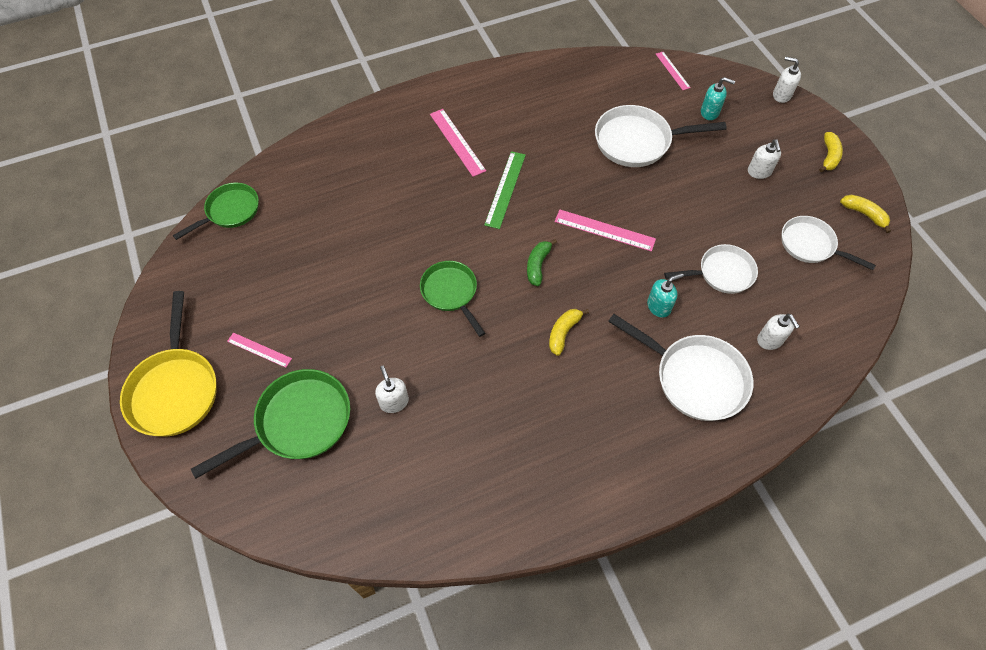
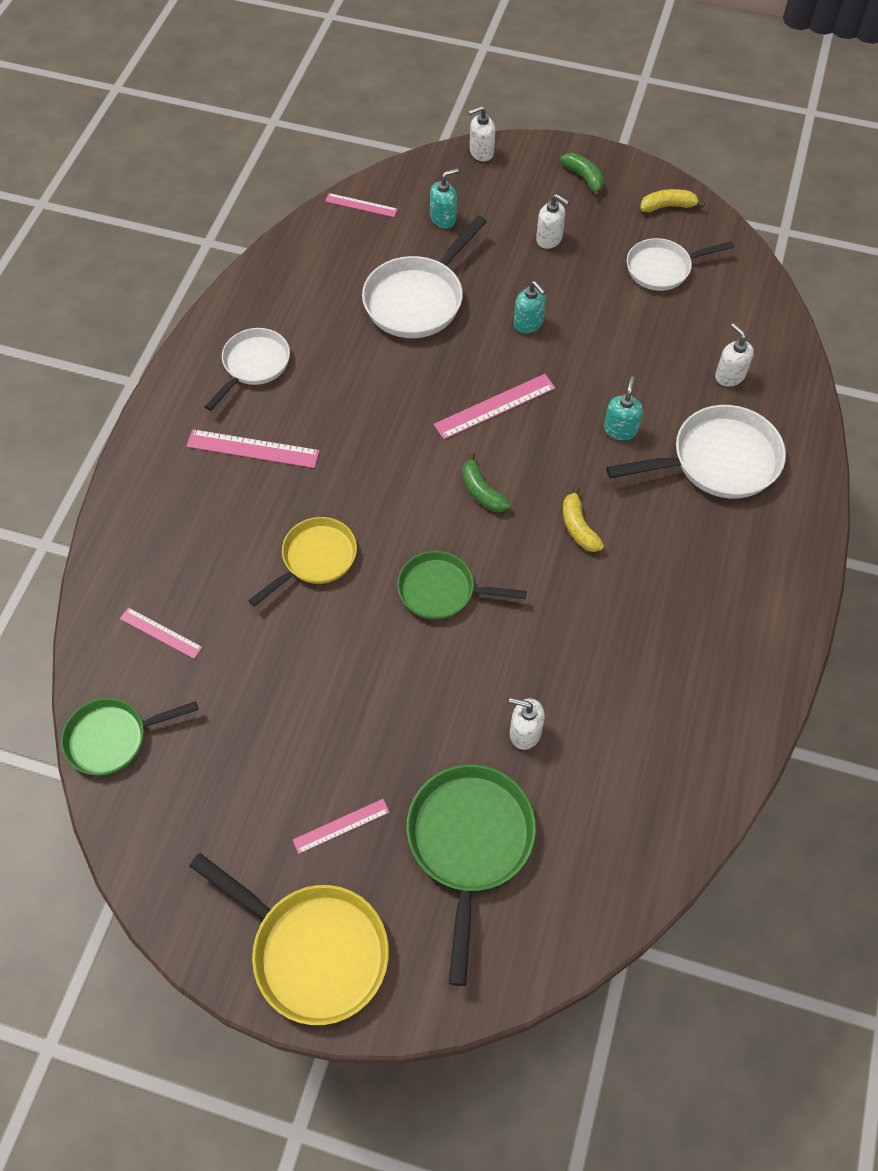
camera: 50 degrees left, 0 degrees up
green pan [173,183,259,240] -> green pan turned 105 degrees counterclockwise [61,698,198,775]
green ruler [484,151,526,229] -> none
white pan [664,244,758,294] -> white pan moved to [205,328,290,411]
white soap dispenser [757,314,800,350] -> white soap dispenser turned 135 degrees counterclockwise [715,323,754,386]
yellow banana [819,132,843,172] -> green banana [560,153,604,197]
none -> pink ruler [120,607,202,659]
none -> yellow pan [248,517,357,606]
none -> turquoise soap dispenser [514,281,546,333]

